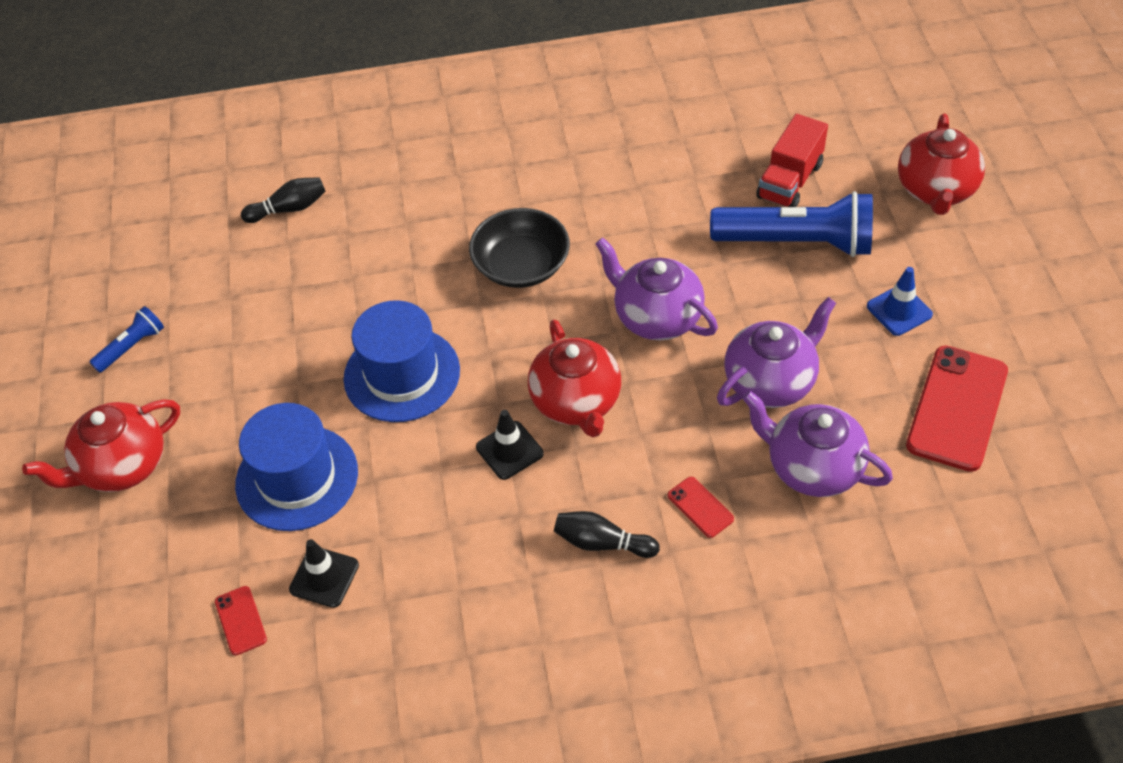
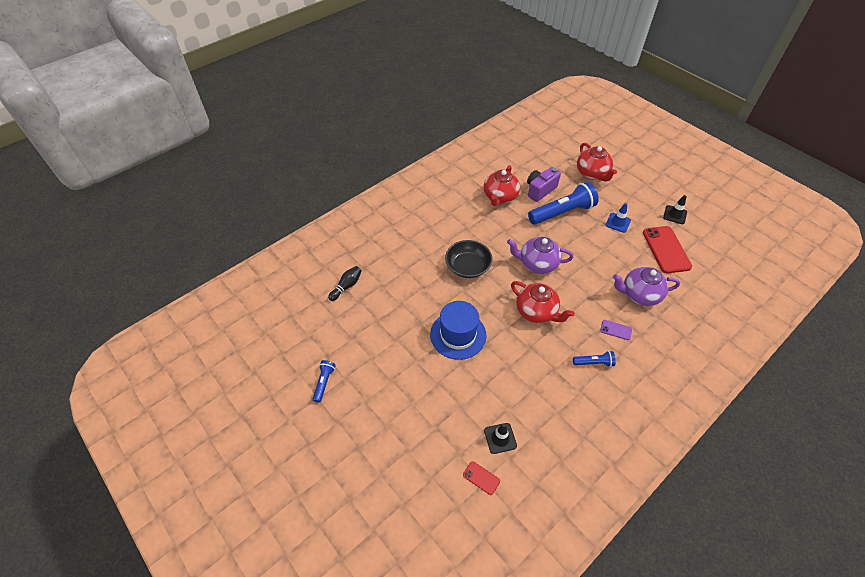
camera: 35 degrees left, 0 degrees up
red teapot [22,399,180,492] -> red teapot moved to [484,165,520,206]
blue hat [235,403,358,531] -> none
black traffic cone [476,410,544,480] -> black traffic cone moved to [663,195,687,224]
black bowling pin [554,511,660,558] -> blue flashlight [573,351,616,367]
red phone [668,477,734,538] -> purple phone [600,320,632,340]
purple teapot [717,297,836,408] -> none
red truck [756,114,828,207] -> purple camera [527,167,561,202]

